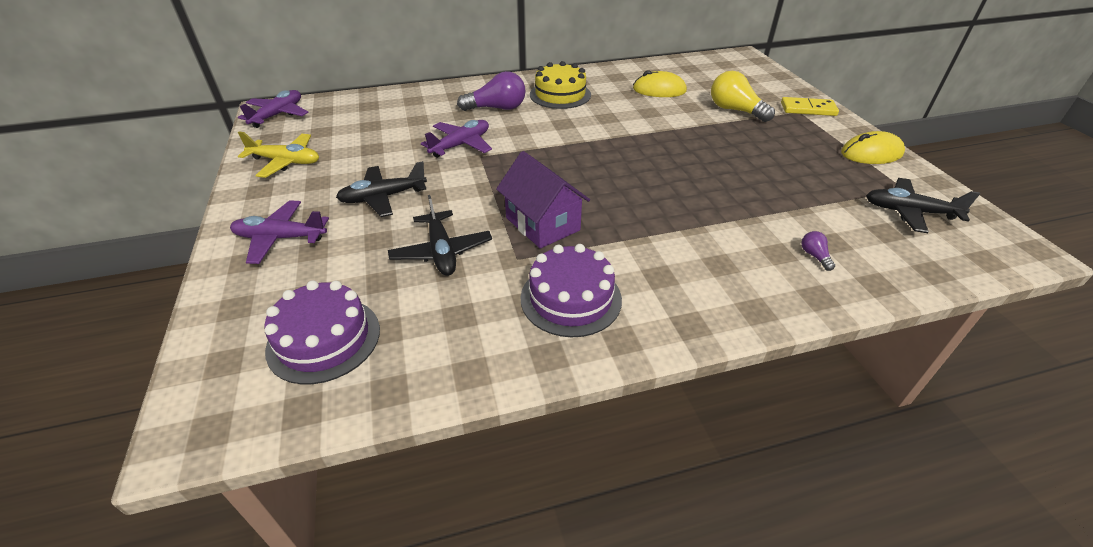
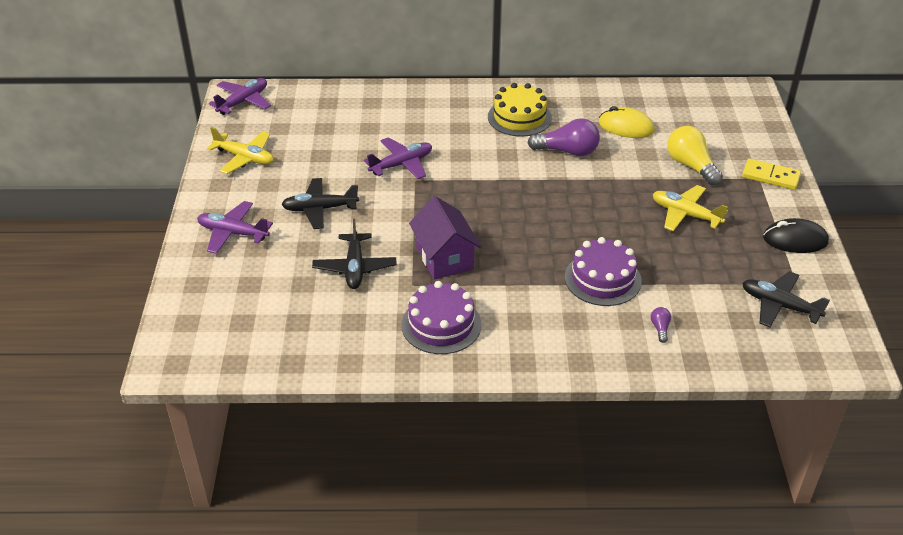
camera: 15 degrees right, 0 degrees up
purple cake [264,280,380,384] -> purple cake moved to [565,237,642,306]
purple light bulb [457,71,526,111] -> purple light bulb moved to [528,118,600,156]
yellow mouse [841,131,905,164] -> black mouse [763,218,829,253]
none -> yellow plane [653,185,728,231]

